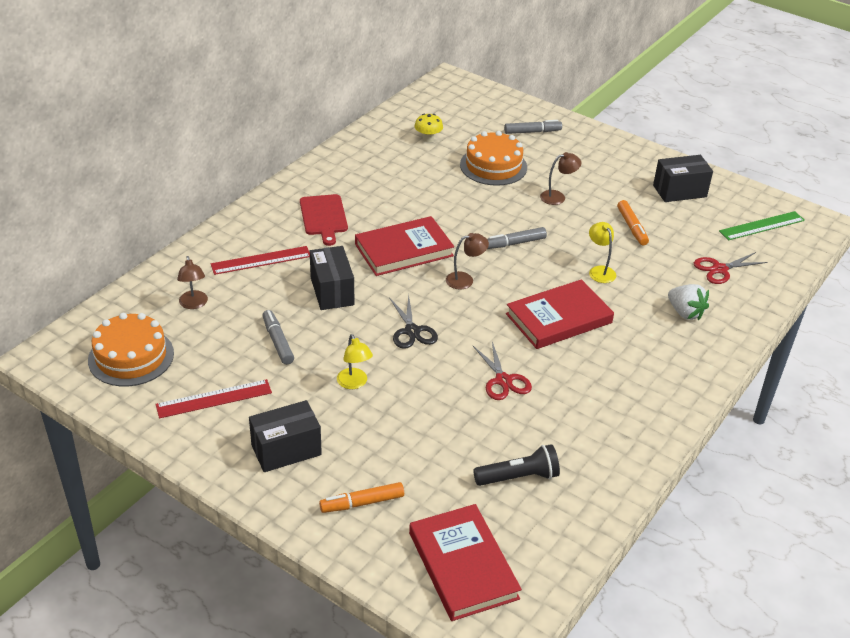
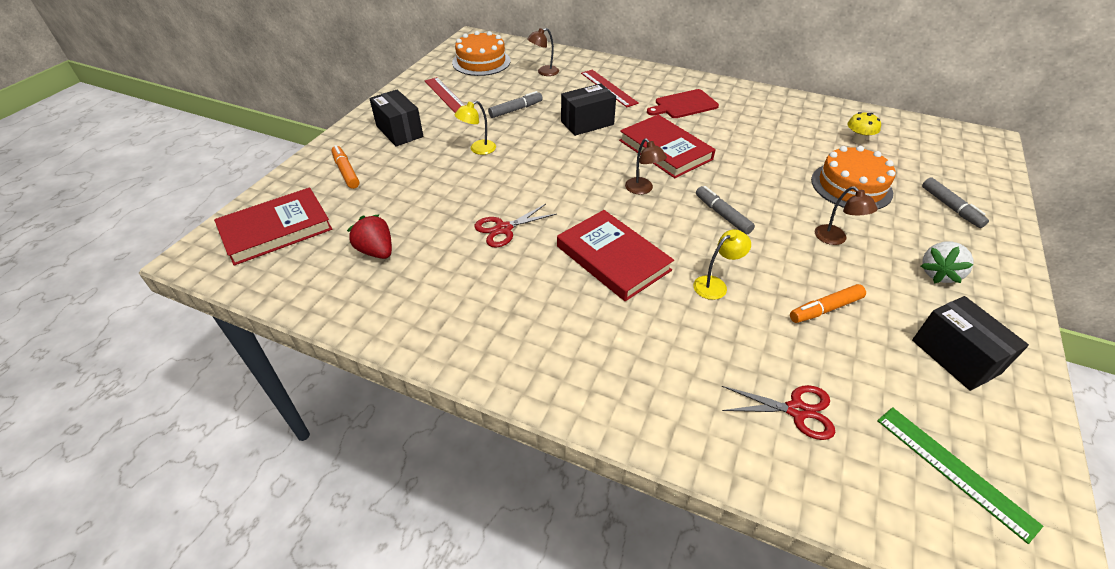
camera: 80 degrees right, 5 degrees up
black scissors [390,295,438,349] -> none
black flashlight [473,444,560,486] -> red strawberry [347,214,392,259]
white strawberry [668,284,709,321] -> white strawberry moved to [921,242,974,283]
red scissors [694,252,767,284] -> red scissors turned 135 degrees clockwise [722,385,835,440]

